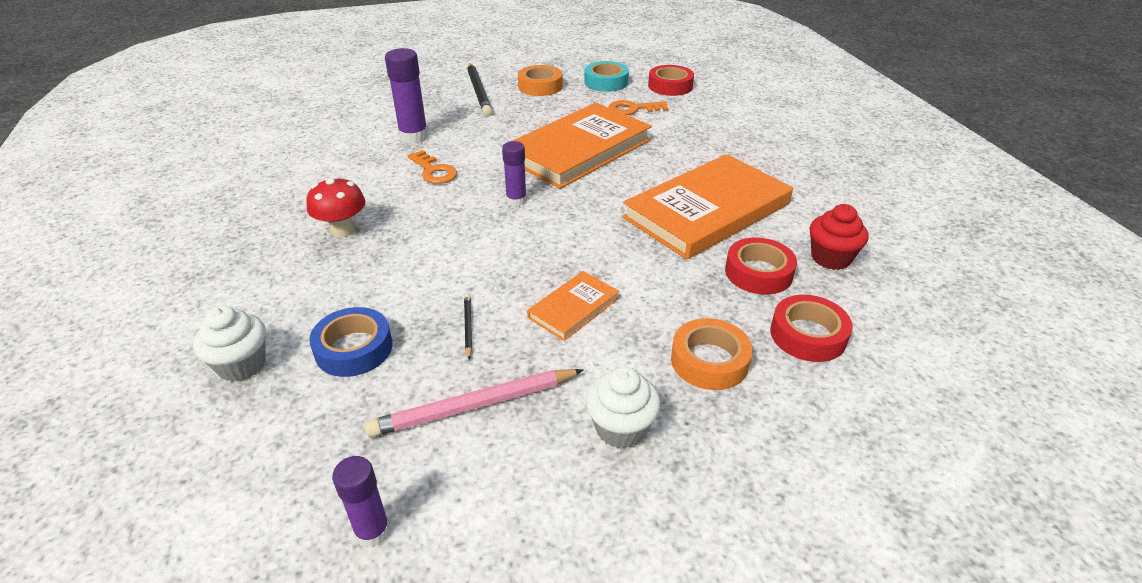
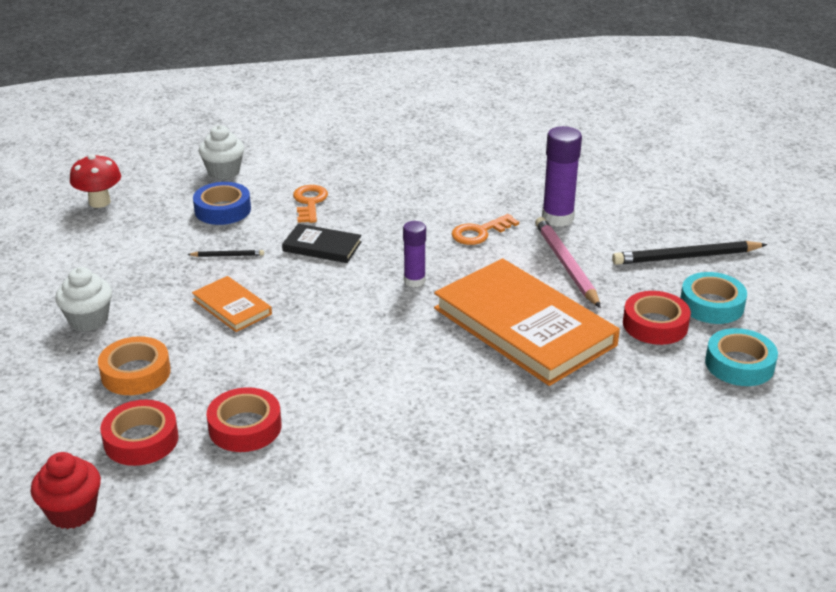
camera: 95 degrees right, 5 degrees down
red mushroom [306,176,365,237] -> red mushroom moved to [70,154,121,208]
purple glue stick [332,456,390,548] -> none
pink pencil [365,369,584,437] -> pink pencil moved to [535,217,601,308]
orange tape [518,65,562,96] -> turquoise tape [680,272,747,324]
orange key [609,100,669,115] -> orange key moved to [293,185,328,223]
orange book [622,154,793,259] -> none
red tape [648,65,694,96] -> red tape moved to [623,291,691,345]
red cupcake [810,204,868,270] -> red cupcake moved to [31,452,101,529]
none -> black book [282,224,362,263]

